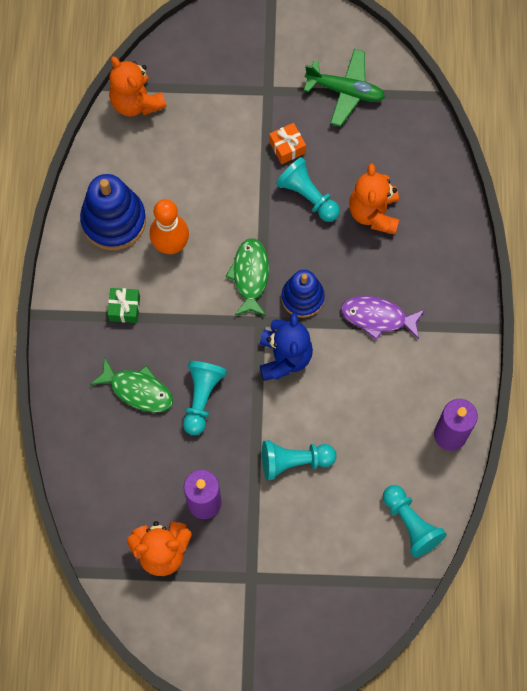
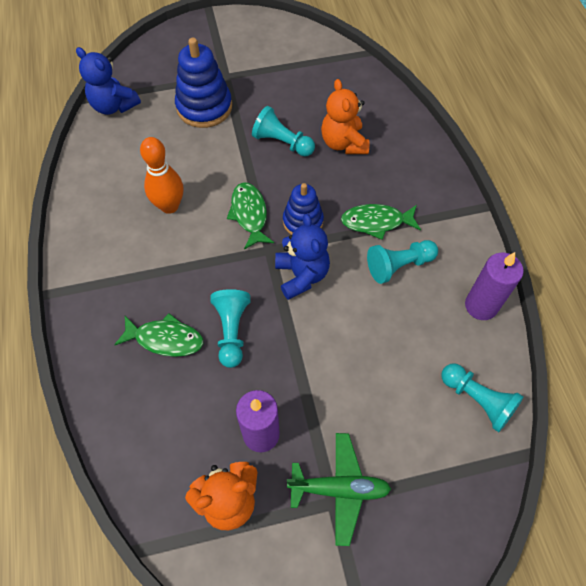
camera: 15 degrees left, 10 degrees down
blue stacking toy [80,174,146,250] -> blue stacking toy moved to [175,38,232,128]
green gift [108,288,140,323] -> none
orange teddy bear [109,56,166,117] -> blue teddy bear [76,47,141,115]
turquoise pawn [262,440,336,480] -> turquoise pawn moved to [367,240,438,284]
orange gift [269,123,306,164] -> none
green plane [304,49,385,127] -> green plane moved to [287,433,391,546]
purple fish [341,296,425,340] -> green fish [341,204,421,240]

